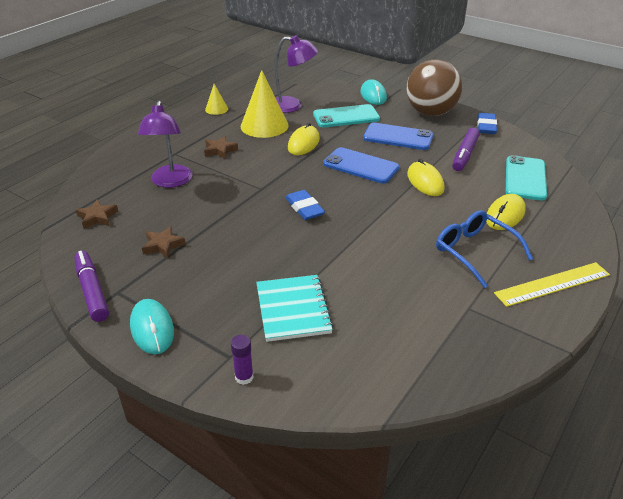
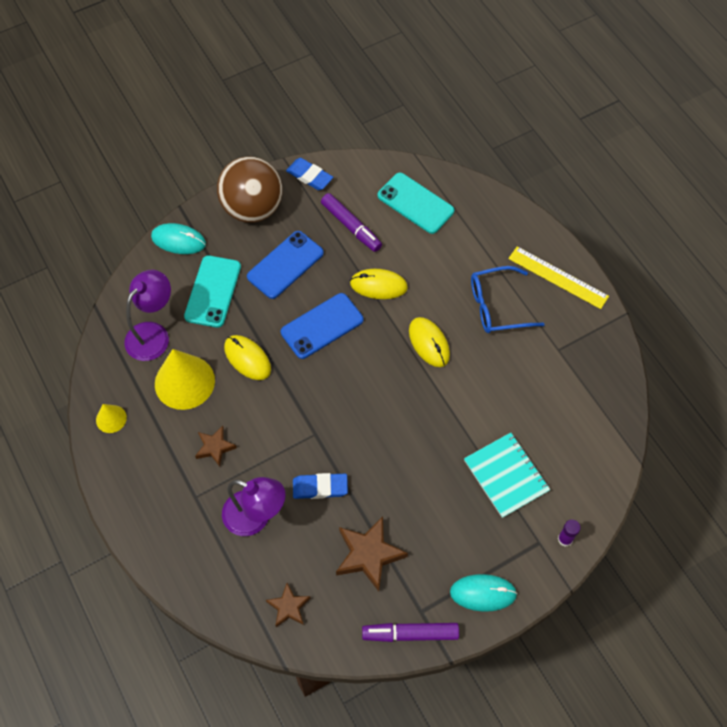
camera: 65 degrees left, 25 degrees up
brown star [142,226,186,259] -> brown star [336,516,408,591], size x1.68
turquoise notebook [256,275,334,342] -> turquoise notebook turned 45 degrees clockwise [464,433,550,518]
blue eraser [285,190,325,220] -> blue eraser moved to [293,473,348,499]
yellow mouse [486,194,526,230] -> yellow mouse moved to [409,317,450,367]
yellow ruler [494,262,610,307] -> yellow ruler turned 60 degrees counterclockwise [508,246,609,309]

